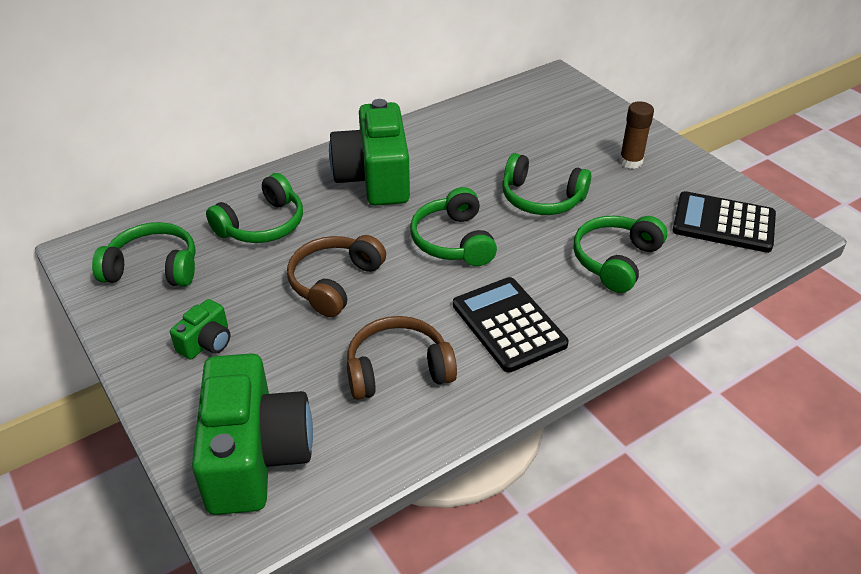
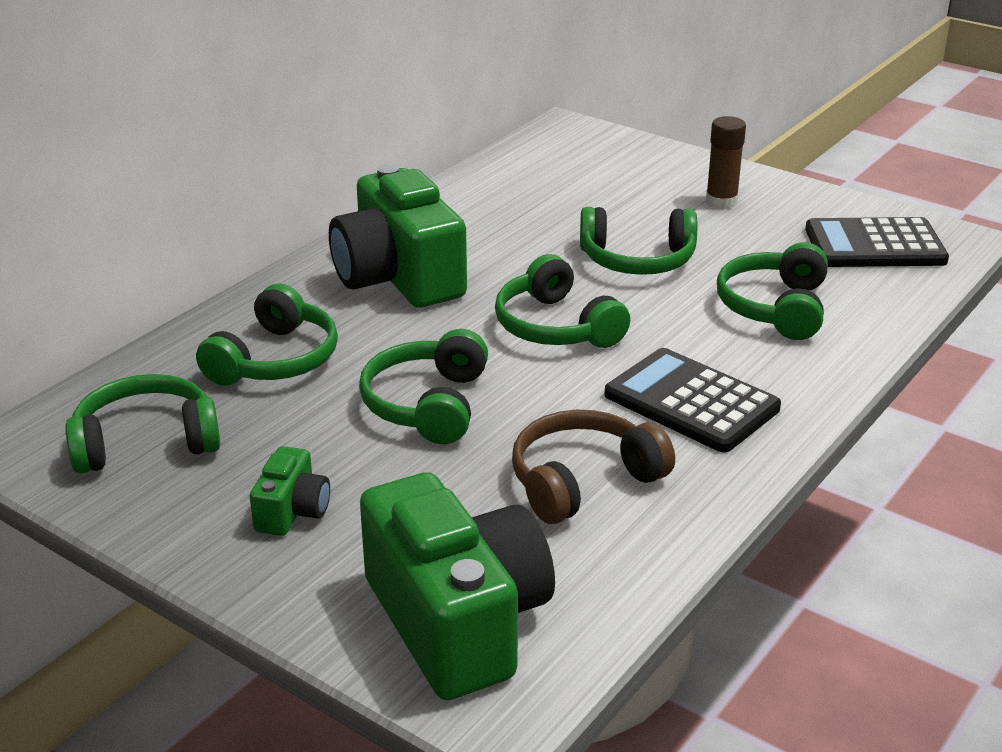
camera: 20 degrees left, 10 degrees down
brown headphones [287,235,386,317] -> green headphones [359,329,488,444]

